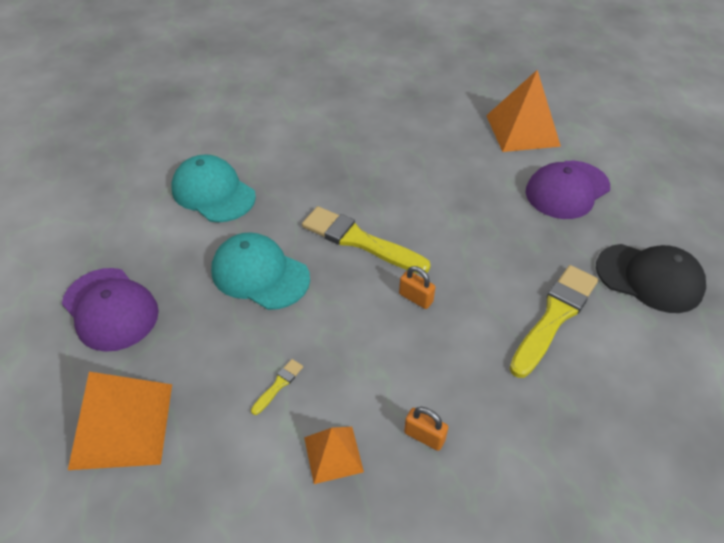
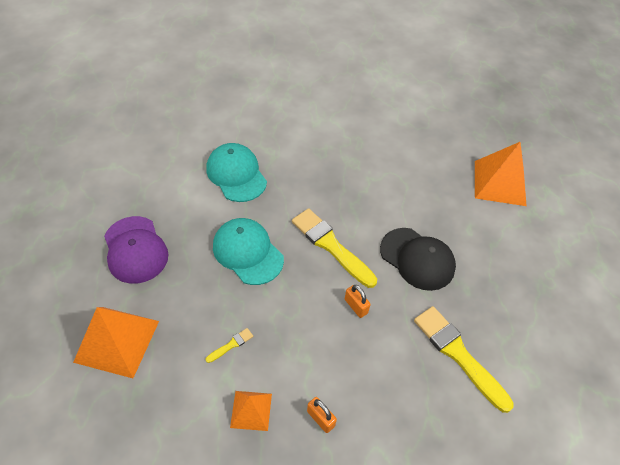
camera: 15 degrees right, 5 degrees up
yellow brush [509,265,598,378] -> yellow brush turned 90 degrees counterclockwise [414,306,514,413]
purple cap [525,161,610,219] -> none
black cap [596,244,706,313] -> black cap moved to [380,228,456,291]

